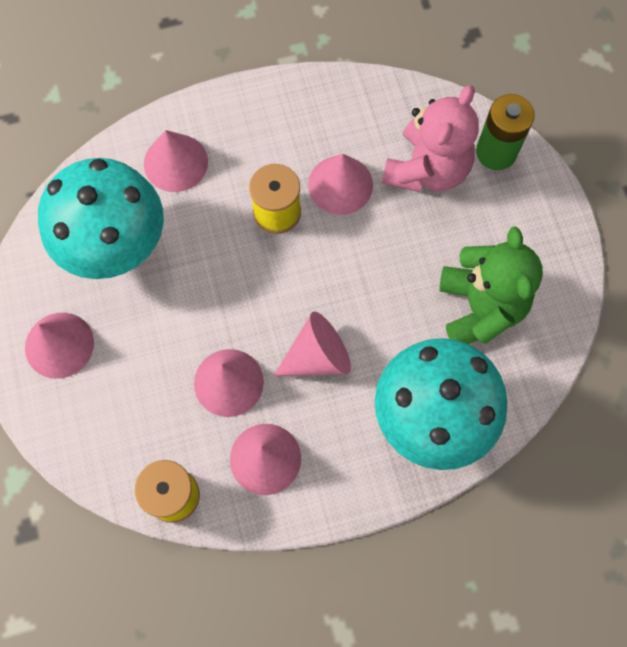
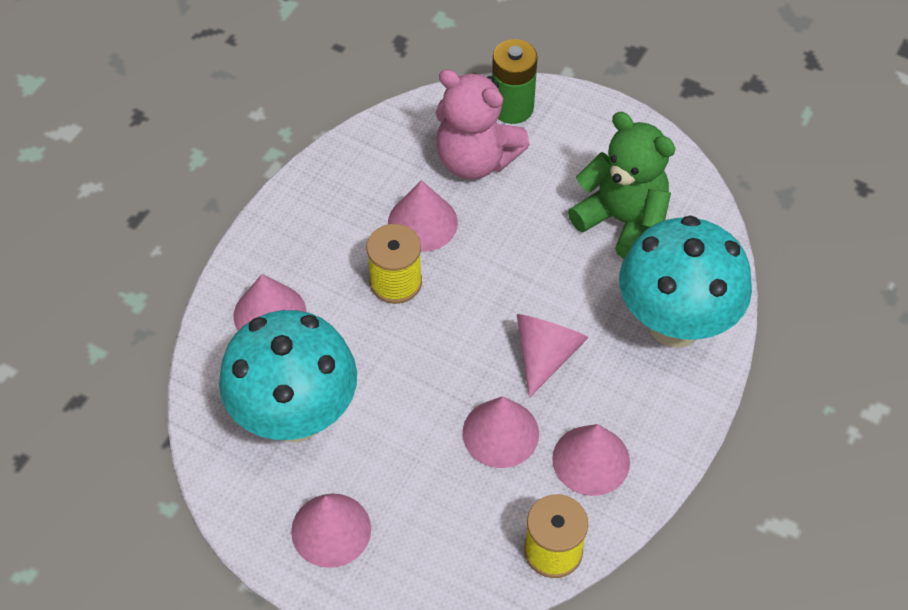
camera: 45 degrees left, 15 degrees down
pink teddy bear [382,85,479,192] -> pink teddy bear turned 135 degrees clockwise [435,69,530,179]

